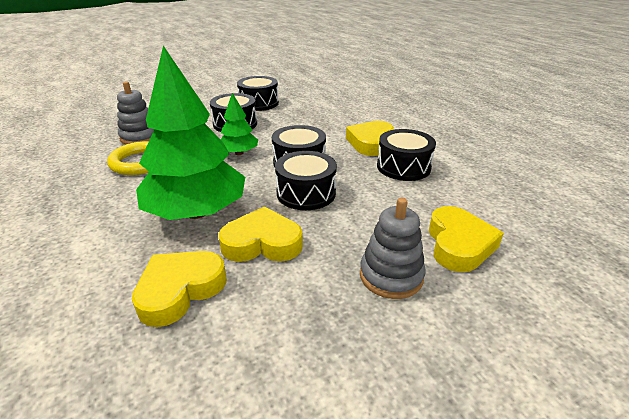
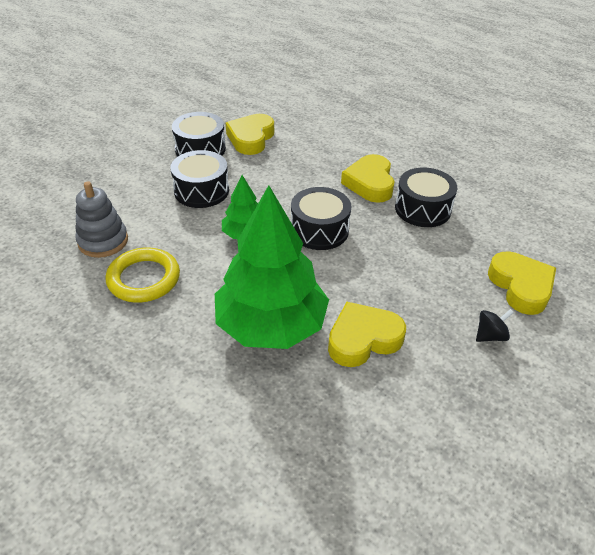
camera: 25 degrees left, 10 degrees up
yellow heart [132,251,227,327] -> yellow heart moved to [226,114,274,155]
black drum [275,151,337,210] -> none
grey stacking toy [360,198,426,299] -> black spinning top [476,309,514,342]

